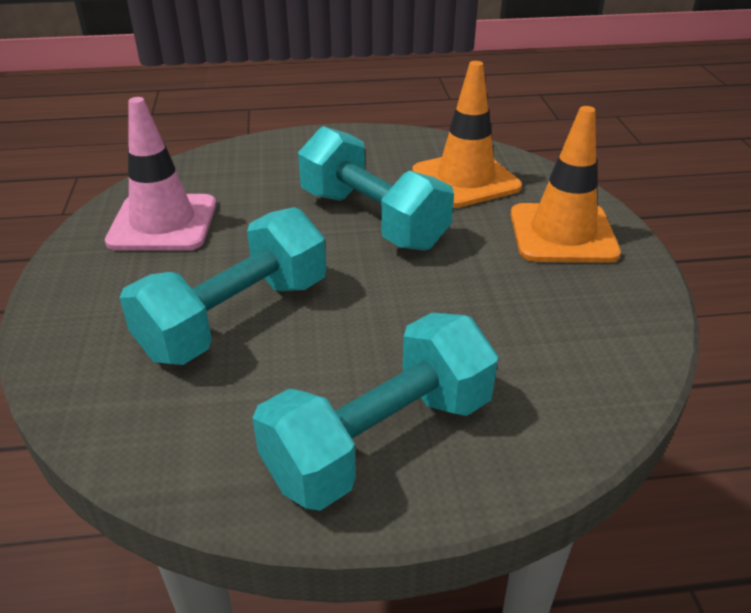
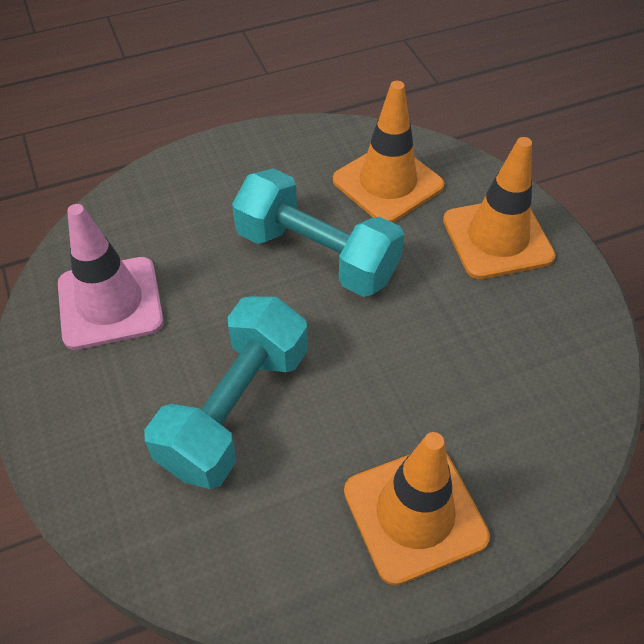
camera: 15 degrees left, 15 degrees up
turquoise dumbbell [252,313,498,511] -> orange traffic cone [344,432,490,586]

